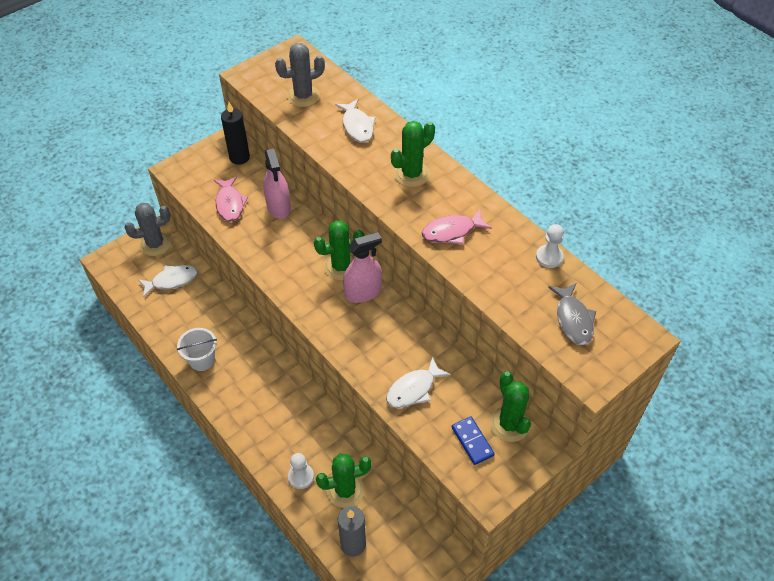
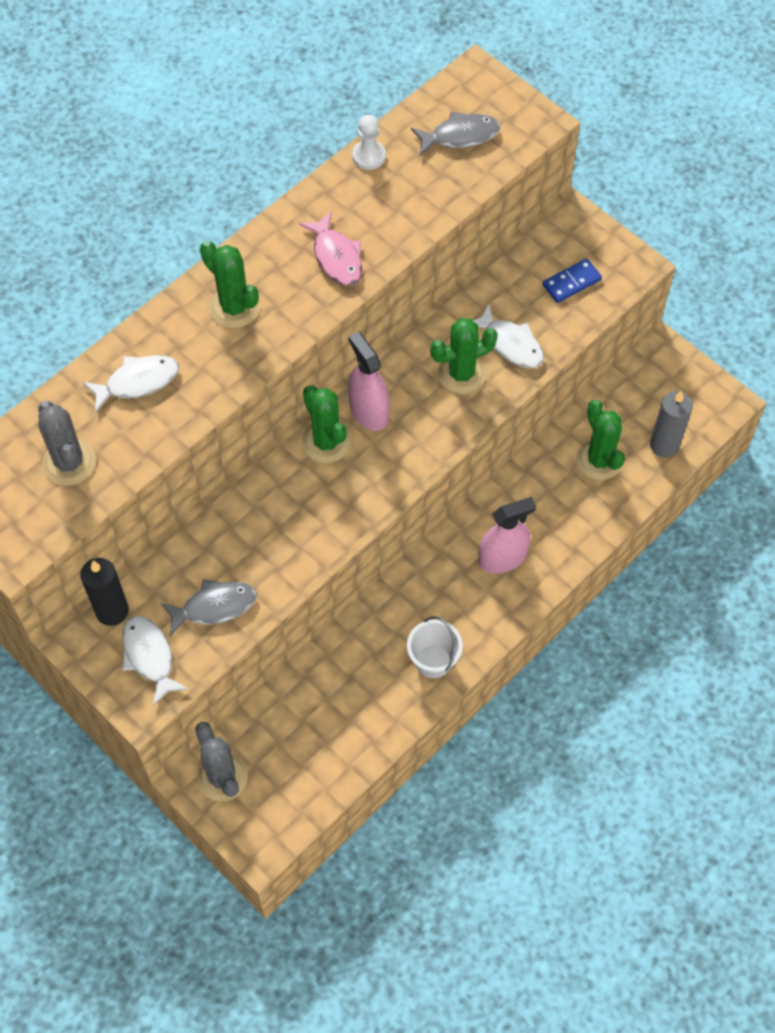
camera: 95 degrees left, 10 degrees up
white fish [138,265,198,298] -> white fish moved to [122,616,188,706]
pink fish [214,176,248,222] -> grey fish [161,579,256,636]
pink spray bottle [263,149,291,219] -> pink spray bottle moved to [479,497,536,573]
white pawn [288,453,314,489] -> none
green cactus [490,371,531,442] -> green cactus moved to [430,318,498,394]

